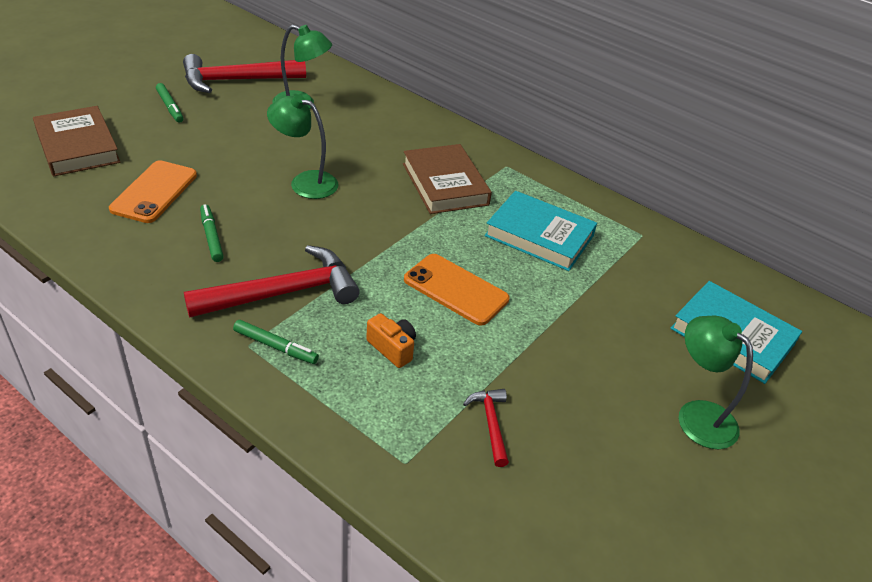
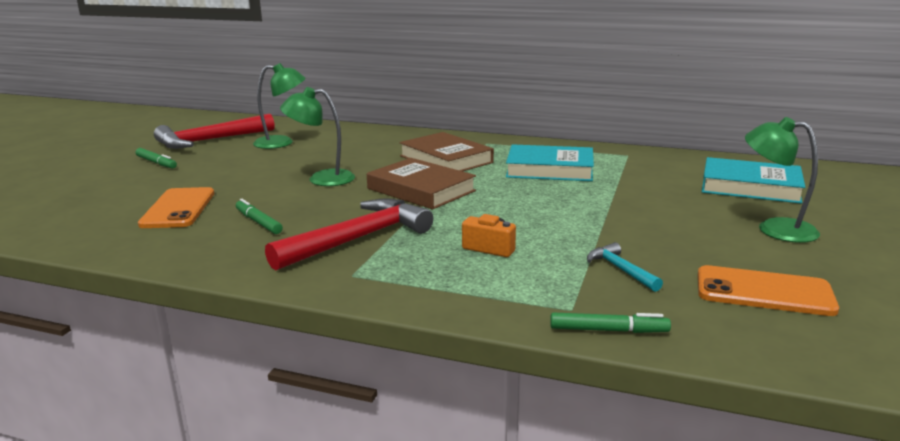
camera: 15 degrees left, 20 degrees down
brown book [33,106,121,176] -> brown book moved to [367,158,476,210]
green marker [233,320,319,364] -> green marker moved to [550,312,671,333]
orange phone [404,254,510,326] -> orange phone moved to [698,265,839,316]
red hammer [463,389,509,467] -> turquoise hammer [587,242,663,292]

